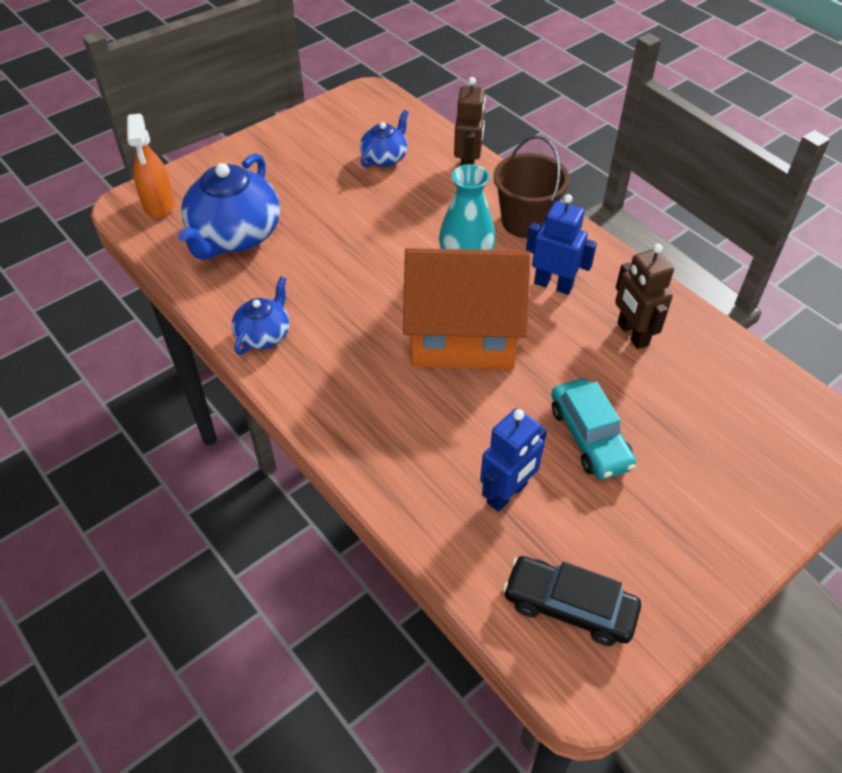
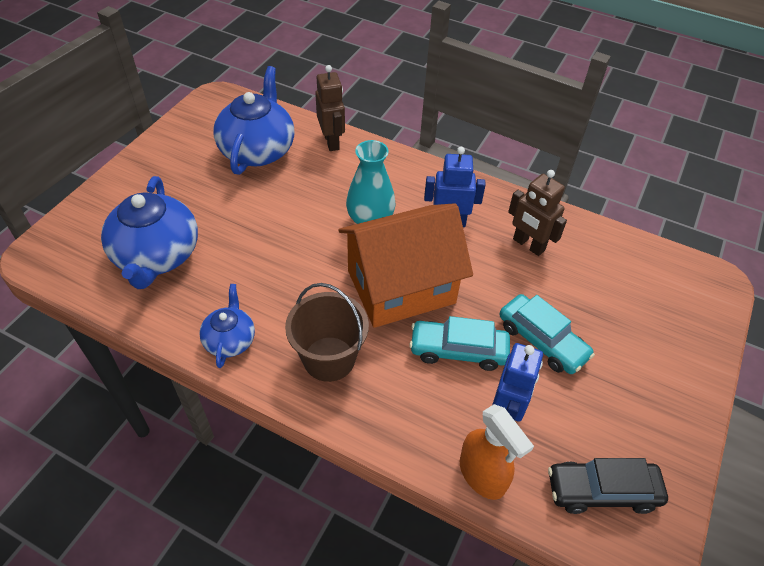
camera: 25 degrees left, 0 degrees up
orange spray bottle [127,113,174,218] -> orange spray bottle moved to [460,404,534,500]
blue teapot [360,110,409,167] -> blue teapot [213,66,295,175], size x1.86
brown bucket [493,135,570,238] -> brown bucket moved to [285,283,369,382]
none -> turquoise car [409,316,510,371]

